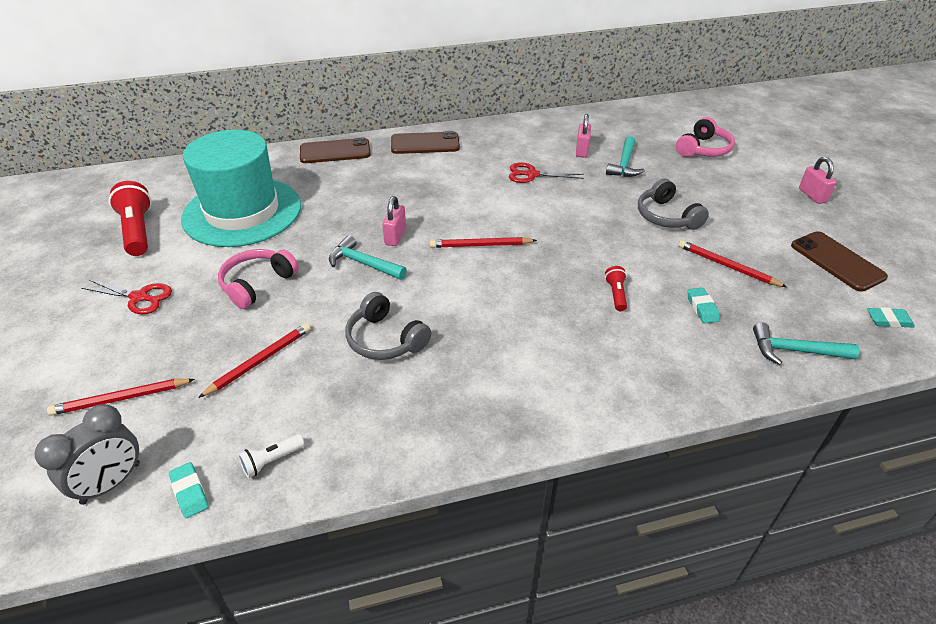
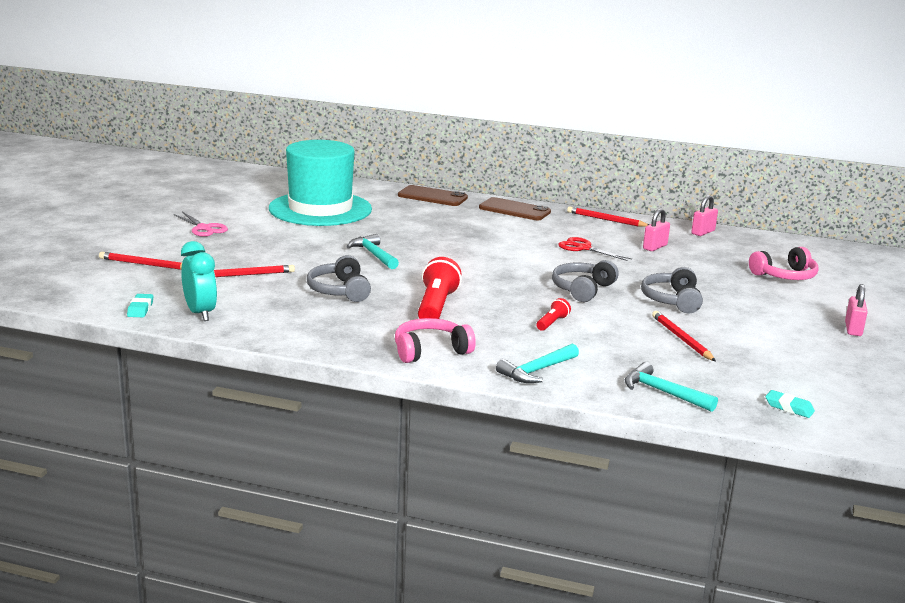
camera: 30 degrees right, 20 degrees down
grey clock [34,404,140,505] -> none
red scissors [81,280,172,314] -> pink scissors [174,212,228,237]
red flashlight [109,181,152,256] -> red flashlight moved to [418,257,462,319]
pink headphones [218,249,299,309] -> pink headphones moved to [395,318,476,363]
white flashlight [238,434,304,478] -> turquoise clock [181,241,217,321]
pink padlock [382,196,406,246] -> pink padlock moved to [691,195,718,236]
red pencil [430,237,537,248] -> red pencil moved to [567,207,649,227]
turquoise hammer [606,136,645,177] -> turquoise hammer moved to [496,343,579,383]
turquoise eraser [687,288,720,323] -> none
brown phone [791,231,888,292] -> none
none -> grey headphones [552,260,619,302]

